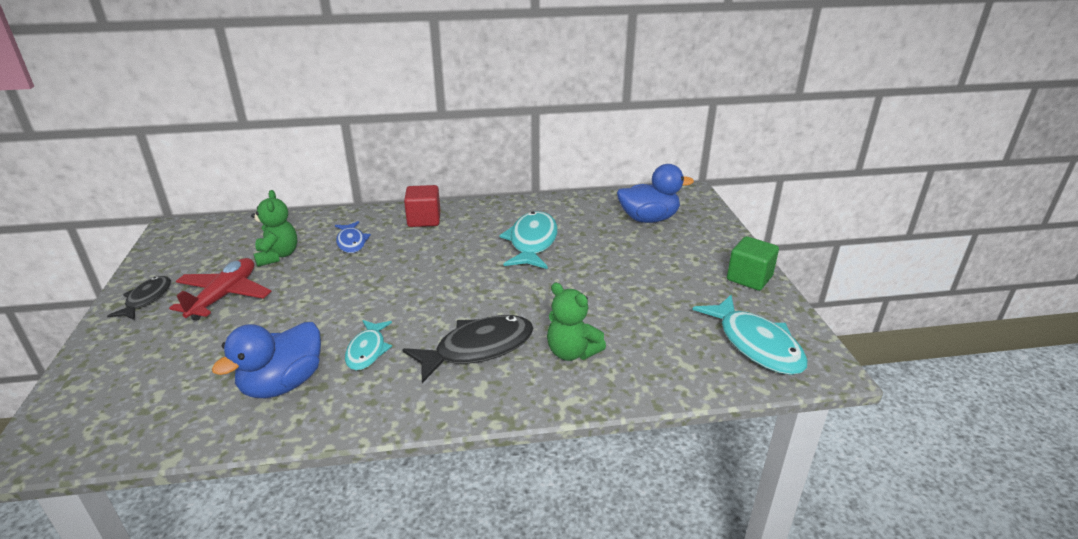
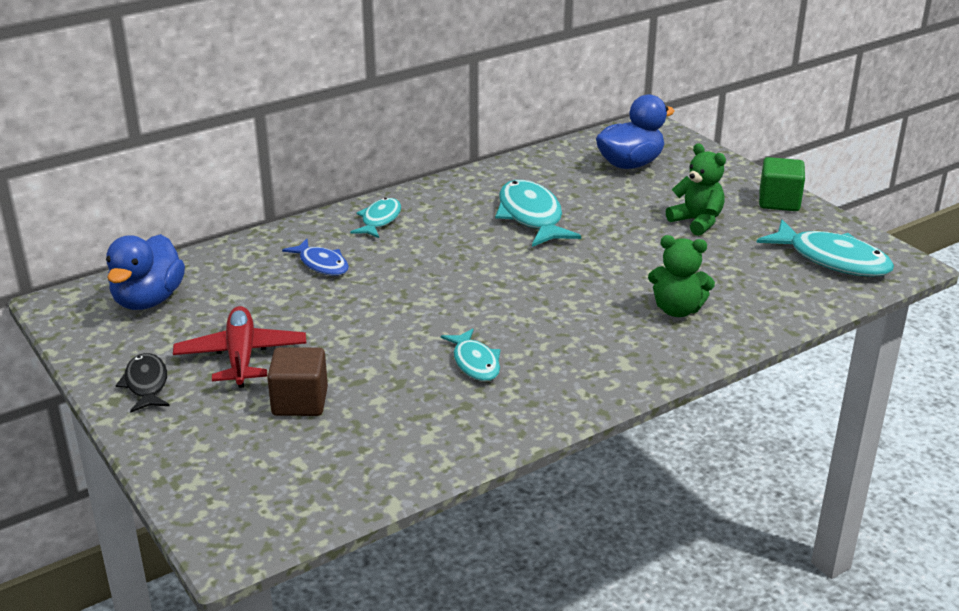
camera: 25 degrees left, 0 degrees up
blue duck [212,322,321,398] -> blue duck moved to [106,234,185,310]
green teddy bear [251,190,297,267] -> green teddy bear moved to [666,143,726,236]
black fish [402,315,534,383] -> none
red cube [404,185,440,227] -> turquoise fish [350,198,401,238]
none -> brown cube [267,347,328,416]

